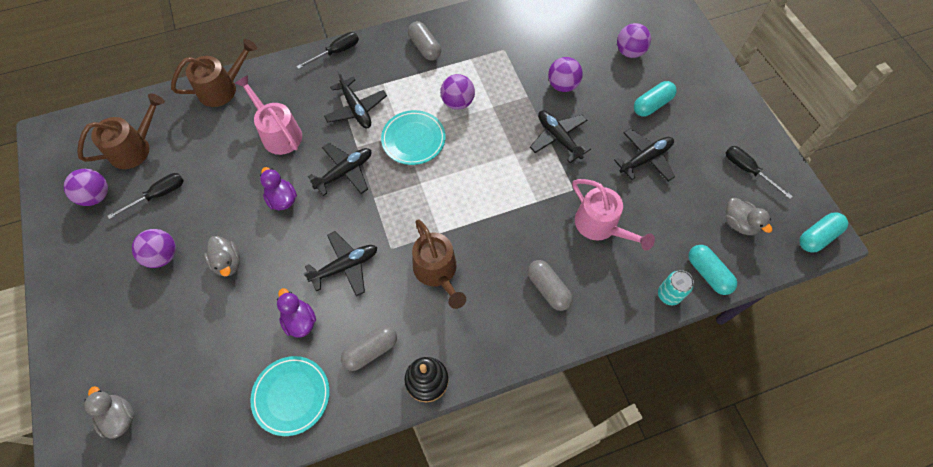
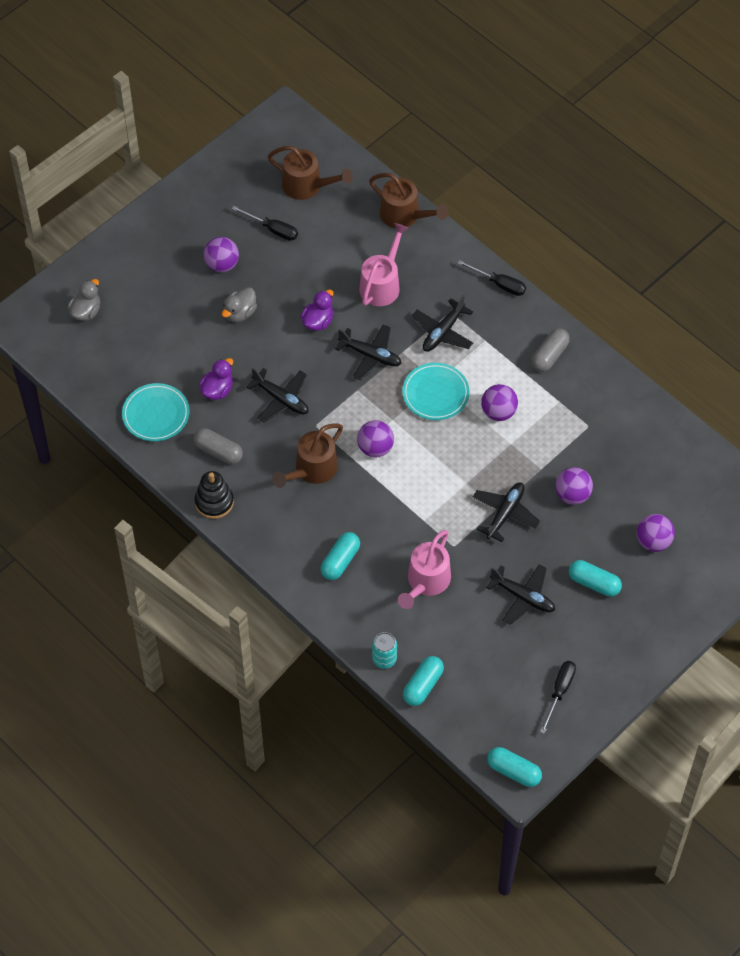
camera: 65 degrees right, 5 degrees down
purple ball [64,169,108,206] -> purple ball moved to [357,420,394,458]
grey capsule [528,260,573,311] -> turquoise capsule [320,532,360,580]
grey duck [726,198,772,235] -> none

